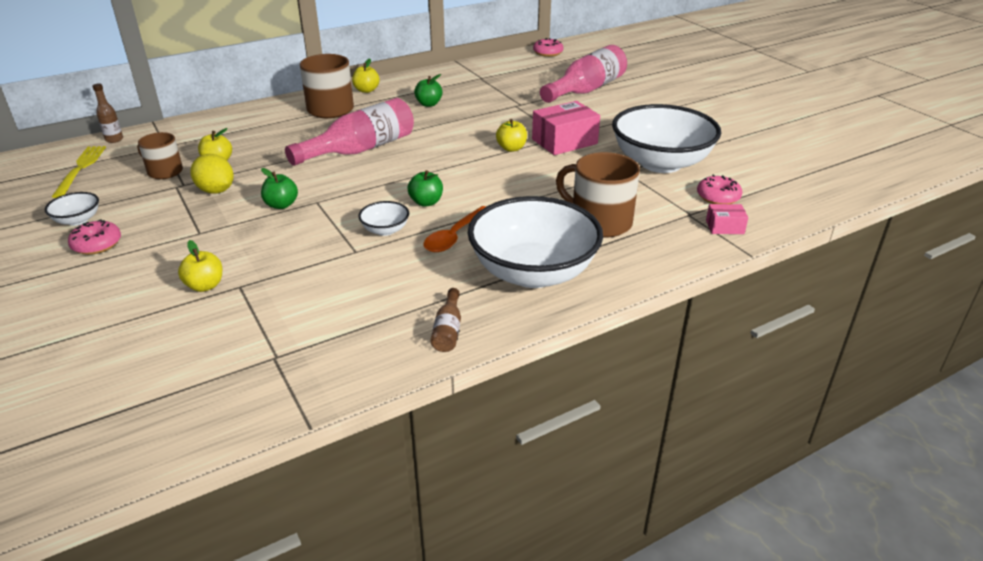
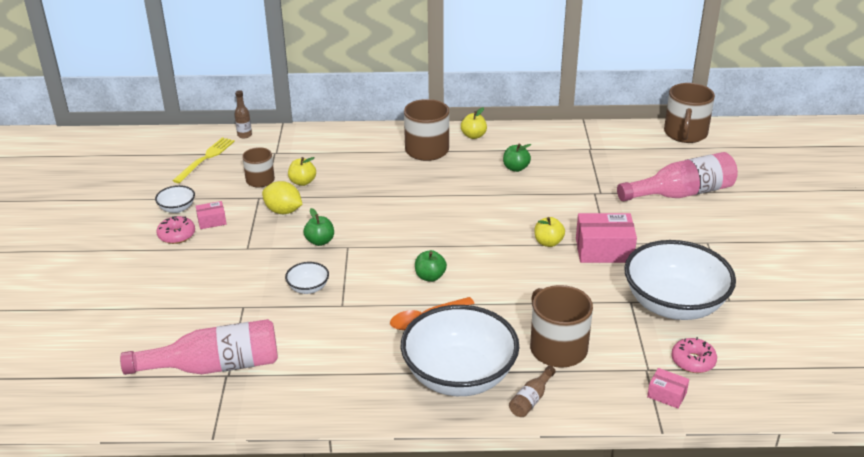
camera: 30 degrees right, 0 degrees up
yellow apple [178,240,222,292] -> none
yellow lemon [190,154,234,194] -> yellow lemon turned 45 degrees counterclockwise [262,181,302,214]
pink bottle [285,98,414,166] -> pink bottle moved to [120,319,278,375]
white bowl [358,201,409,236] -> white bowl moved to [285,262,329,294]
brown bottle [430,288,461,352] -> brown bottle moved to [509,366,556,417]
pink donut [533,38,563,57] -> brown mug [664,83,715,143]
none -> pink box [196,201,227,229]

